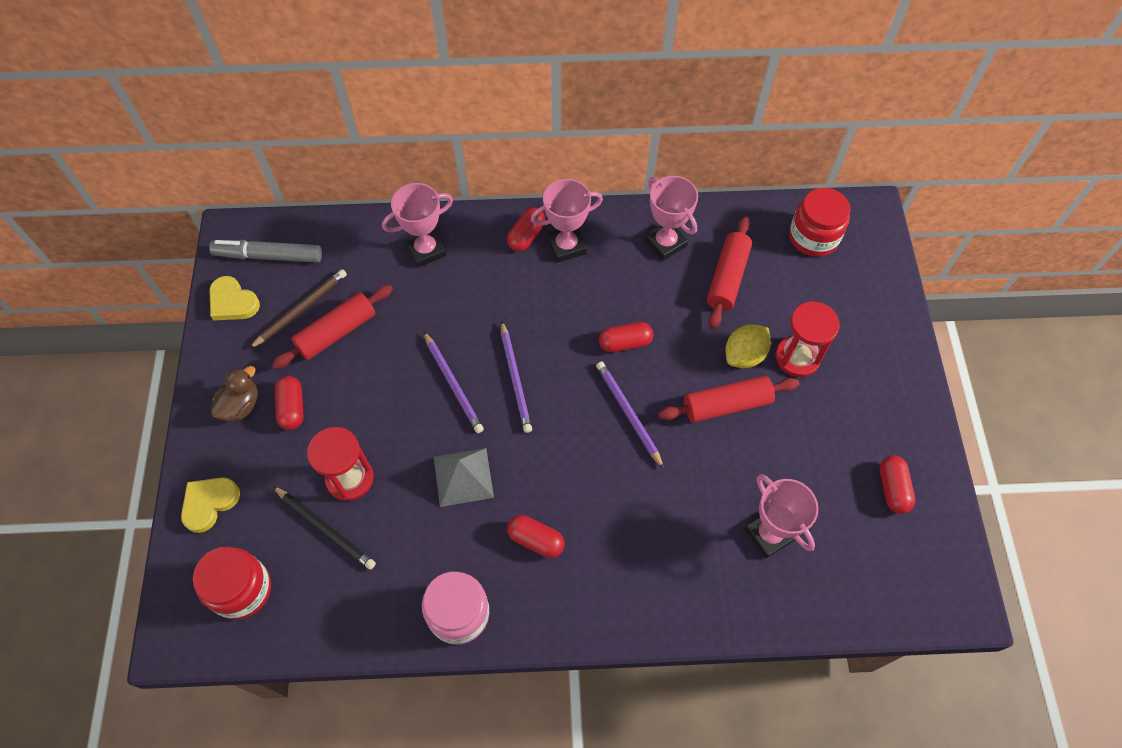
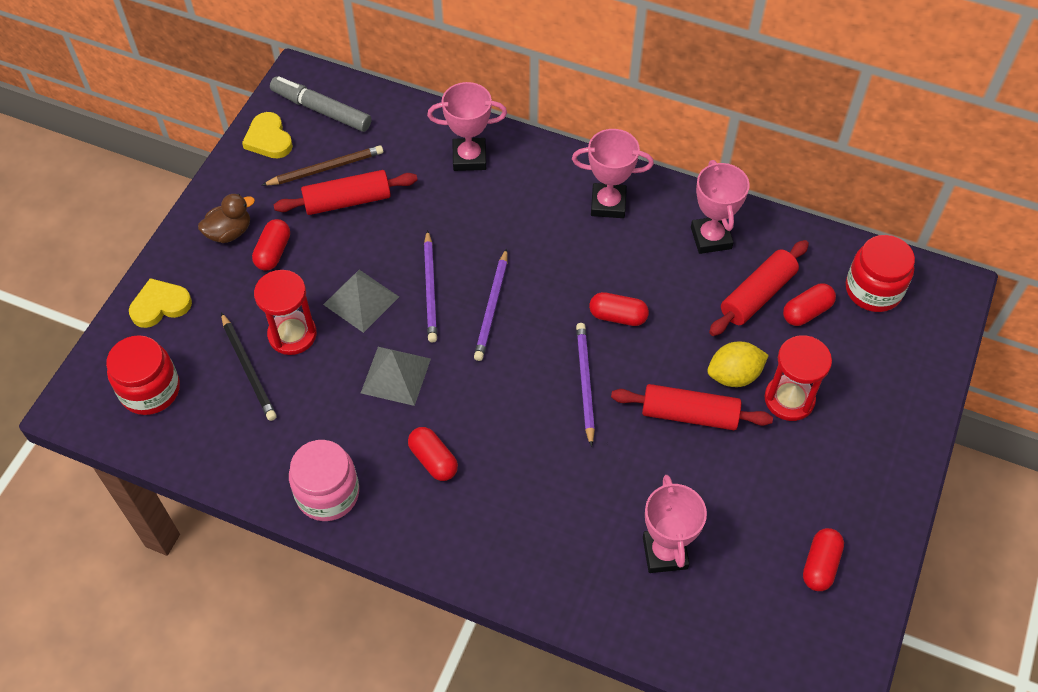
camera: 25 degrees right, 5 degrees down
red capsule [507,207,546,251] -> red capsule moved to [783,283,836,326]
none -> grey pyramid [323,270,399,333]

